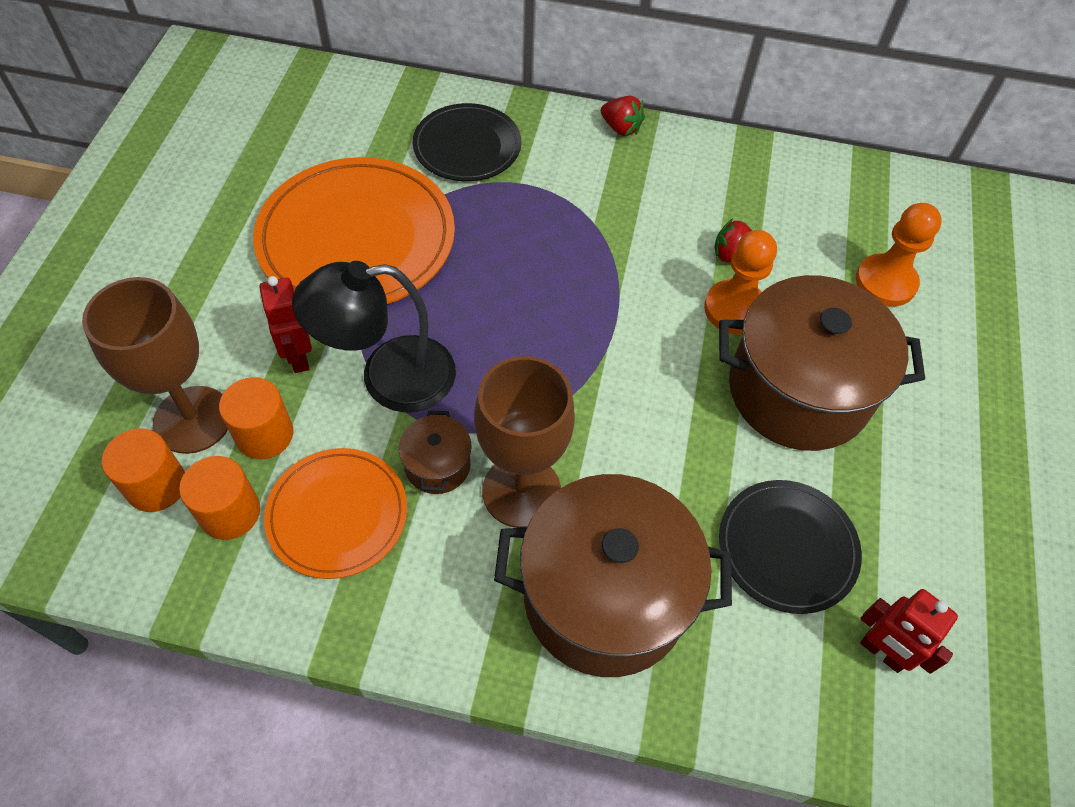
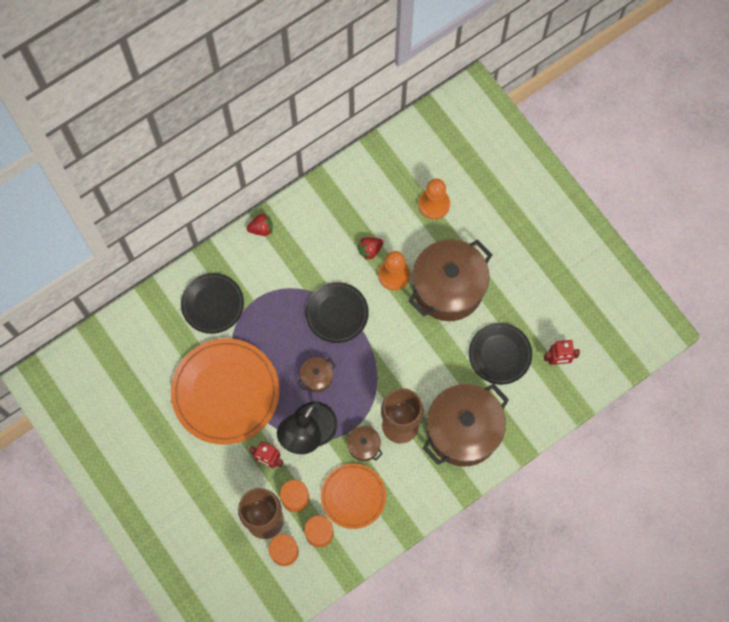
camera: 45 degrees left, 15 degrees up
none -> brown pot [297,357,336,393]
none -> black plate [305,282,369,343]

